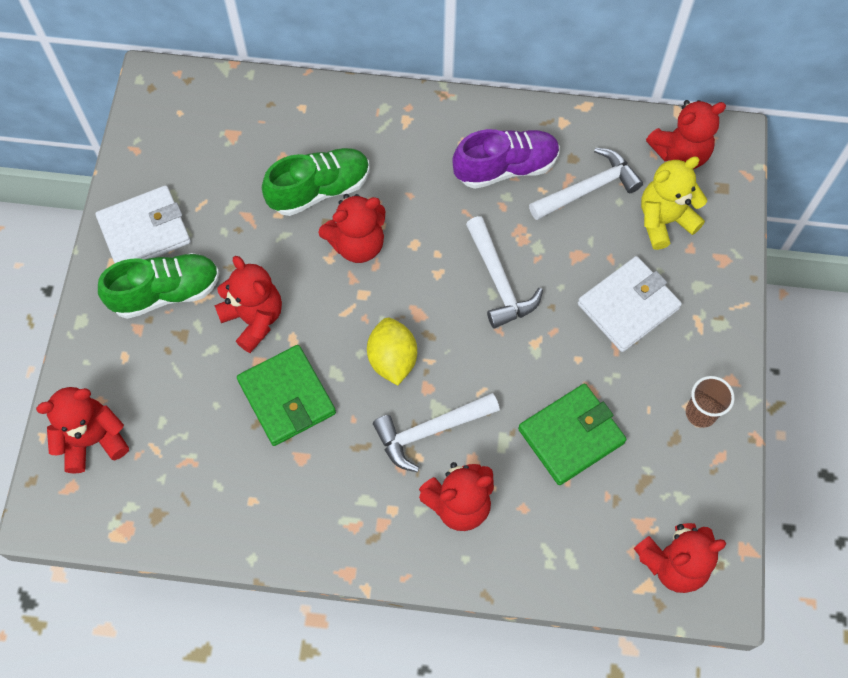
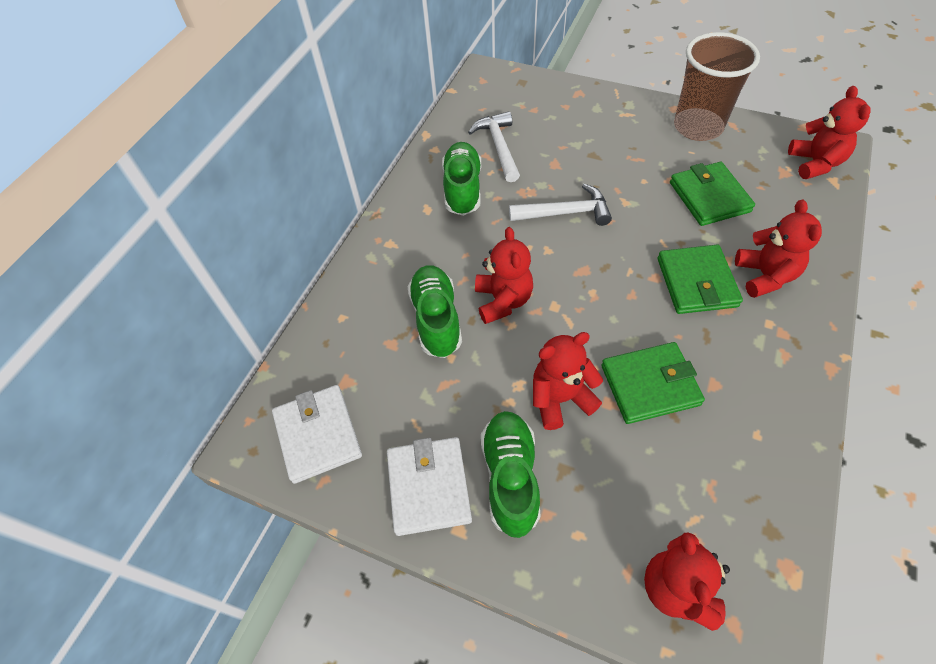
camera: 70 degrees left, 10 degrees down
yellow lemon [367,318,417,385] -> none
white hammer [373,393,500,472] -> green wallet [658,245,743,314]
purple shoe [452,129,560,189] -> green shoe [442,142,481,216]
white wallet [578,256,682,352] -> white wallet moved to [272,385,362,484]
yellow teddy bear [641,157,707,250] -> none
red teddy bear [646,100,726,169] -> none
brown cup [686,376,735,428] -> brown cup [674,32,760,141], size x2.11

